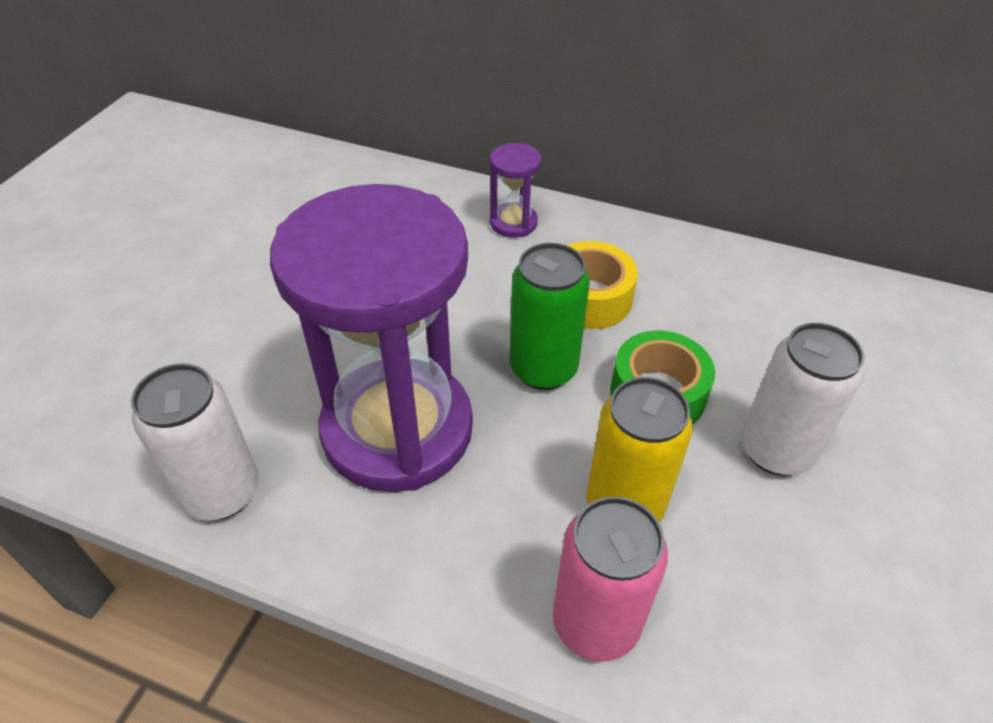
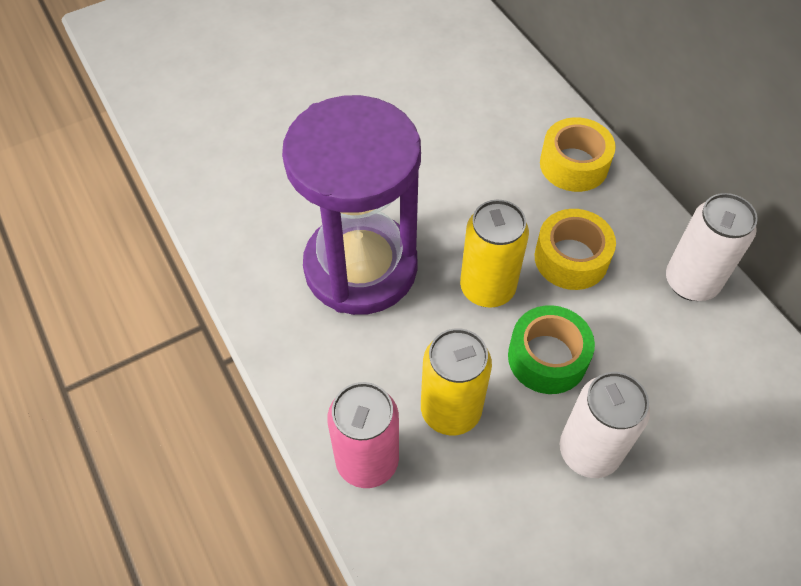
camera: 40 degrees right, 10 degrees up
white can [131,363,259,521] -> white can moved to [666,193,758,301]
purple hourglass [490,143,541,238] -> yellow tape [540,117,616,192]
green can [510,243,590,390] -> yellow can [460,200,529,308]

